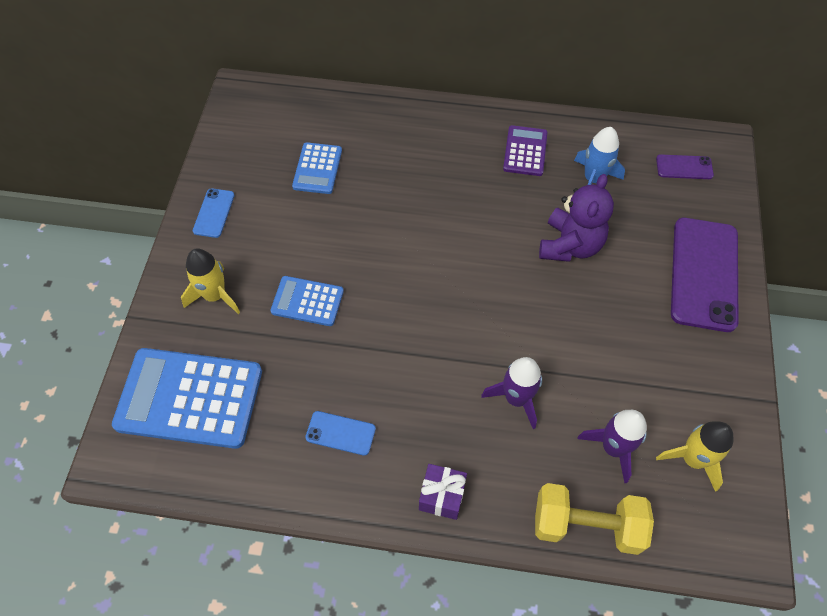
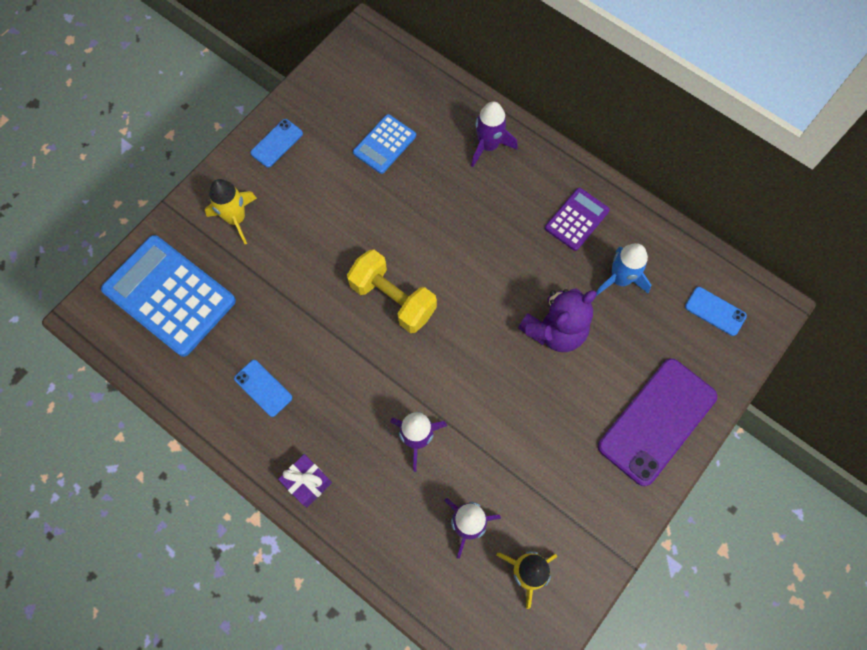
camera: 30 degrees right, 10 degrees up
blue calculator [270,276,344,326] -> none
yellow dumbbell [535,483,654,555] -> yellow dumbbell moved to [347,249,437,333]
purple phone [656,154,714,179] -> blue phone [685,287,747,336]
none -> purple rocket [471,101,518,167]

